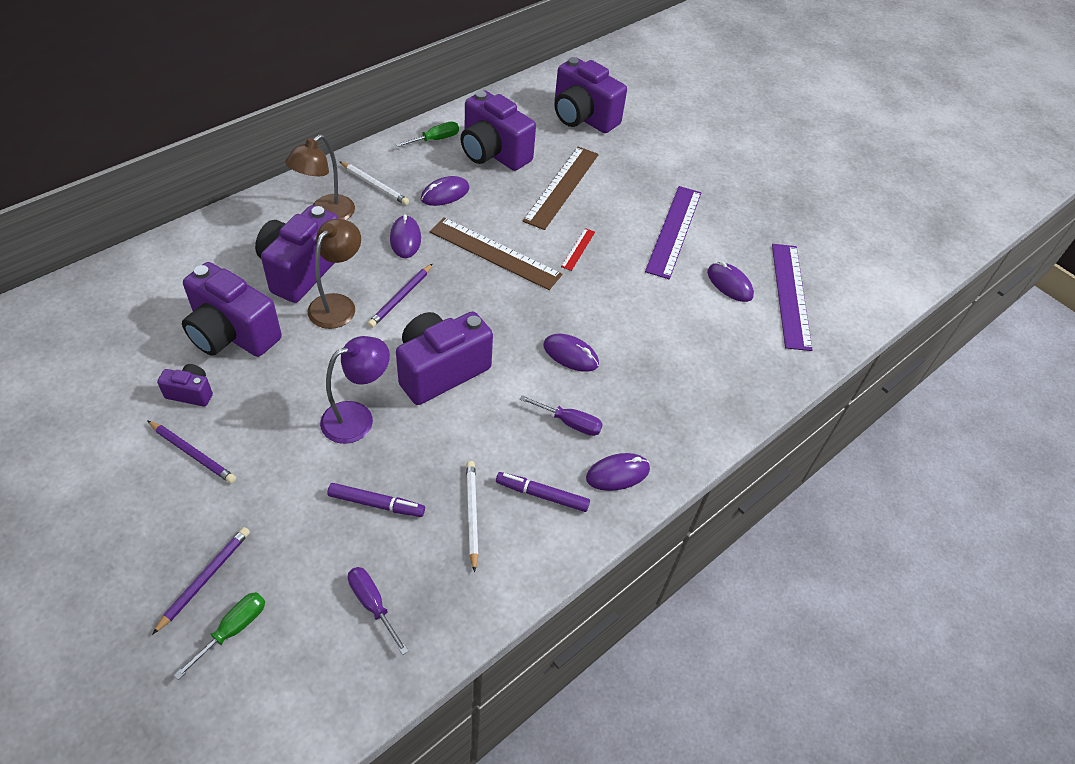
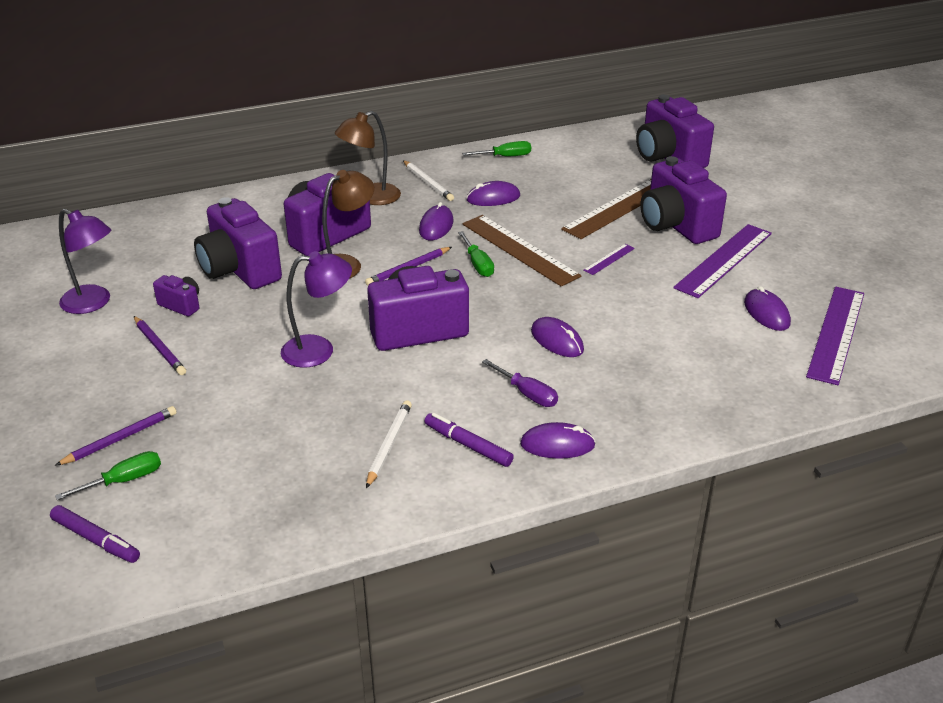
camera: 25 degrees right, 15 degrees down
purple marker [327,483,425,517] -> purple marker moved to [50,505,140,563]
purple screwdriver [348,567,408,655] -> none
purple camera [460,90,536,171] -> purple camera moved to [640,156,727,244]
red ruler [561,228,595,271] -> purple ruler [583,244,635,275]
none -> purple lamp [59,209,111,314]
none -> green screwdriver [458,231,494,277]

